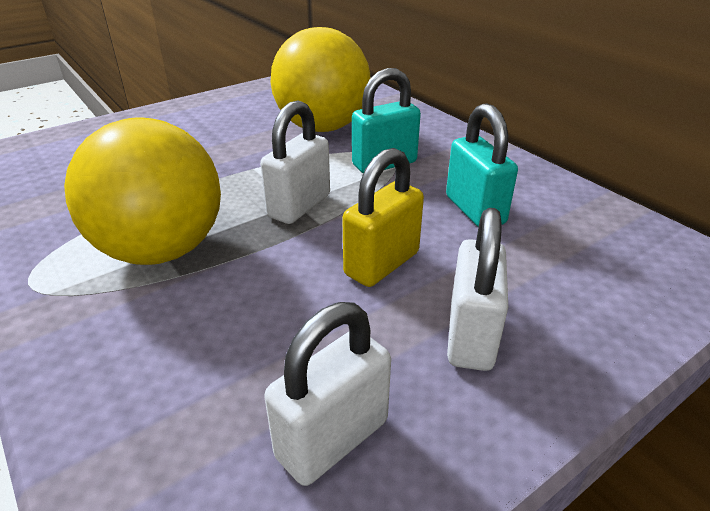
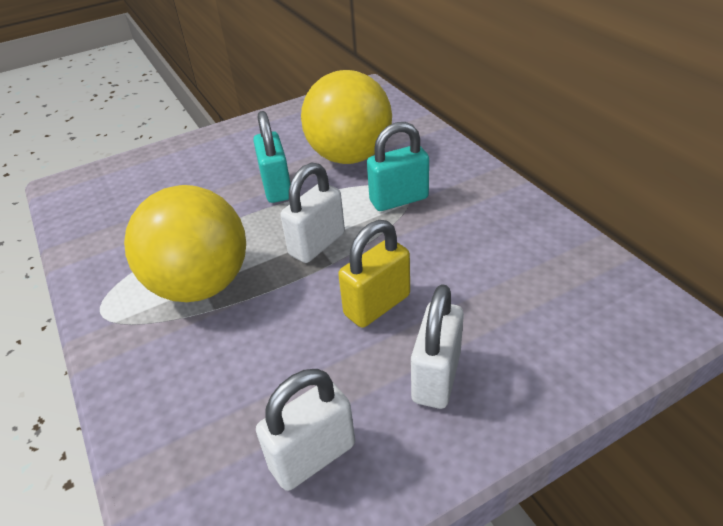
camera: 10 degrees right, 5 degrees up
turquoise padlock [446,103,518,227] -> turquoise padlock moved to [253,111,291,203]

